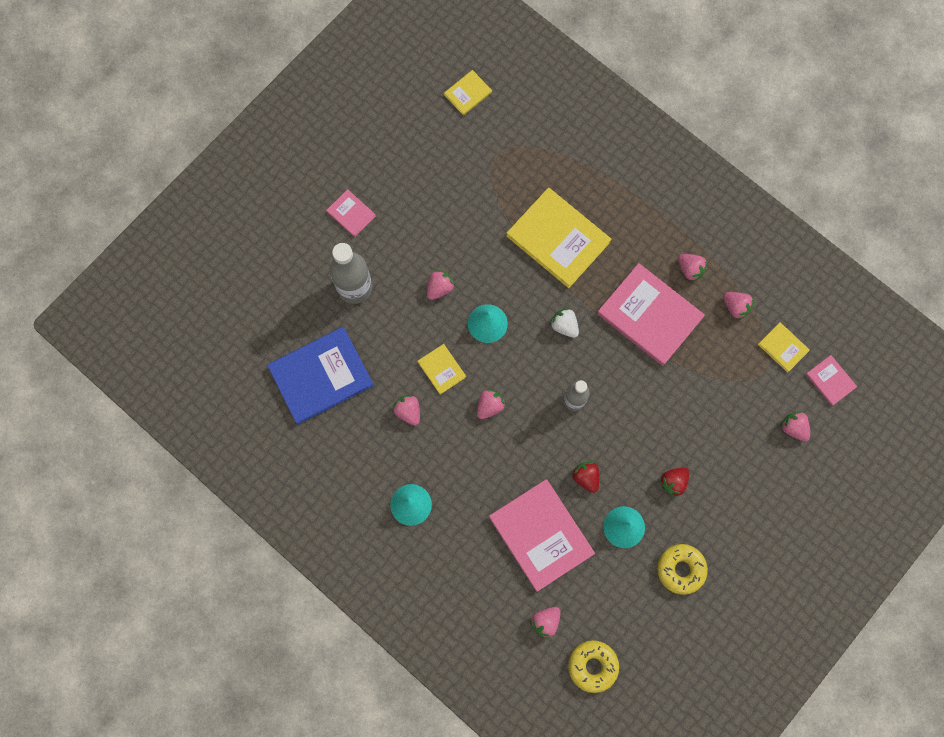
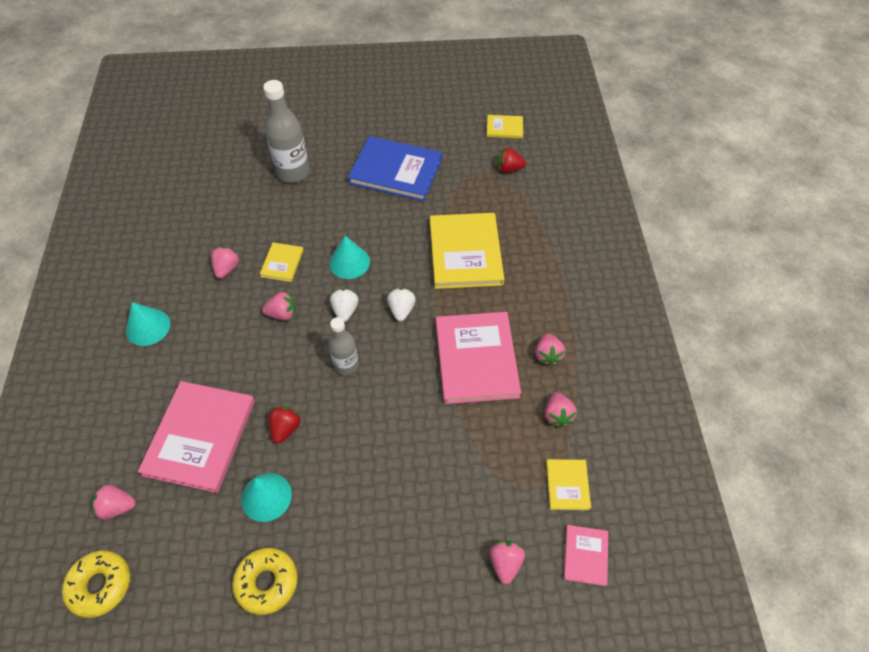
camera: 45 degrees right, 20 degrees down
blue book [267,327,374,425] -> blue book moved to [348,136,442,202]
pink book [326,189,376,237] -> none
pink strawberry [427,270,455,300] -> none
red strawberry [659,467,689,497] -> red strawberry moved to [497,148,526,173]
none -> white strawberry [330,289,359,322]

